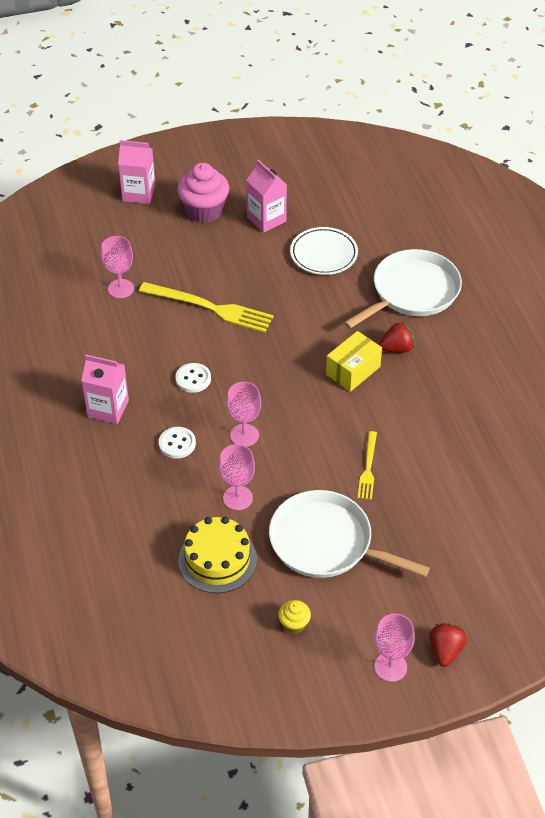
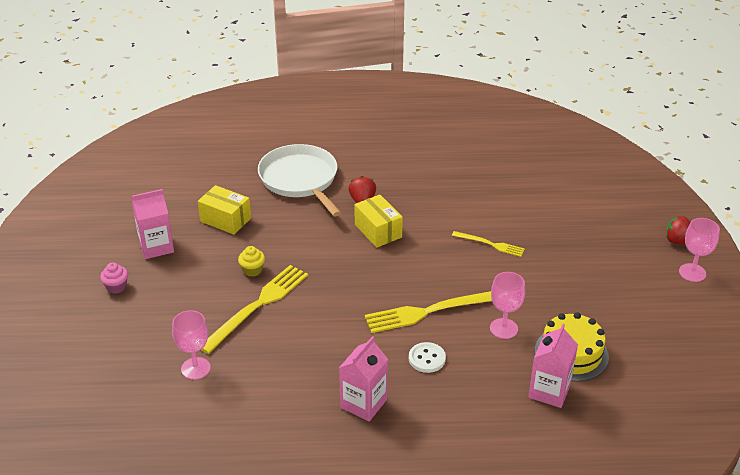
camera: 75 degrees left, 10 degrees down
pink carton [118,140,156,204] -> pink carton moved to [528,324,578,408]
white button [175,363,211,393] -> none
pink cupcake [177,163,229,223] -> pink cupcake [100,262,128,294], size x0.49
pink goblet [227,382,261,447] -> yellow fork [365,291,492,333]
white pan [269,490,430,578] -> none
yellow cupcake [278,600,311,634] -> yellow cupcake moved to [238,246,265,277]
white plate [290,227,358,275] -> yellow box [198,185,251,235]

